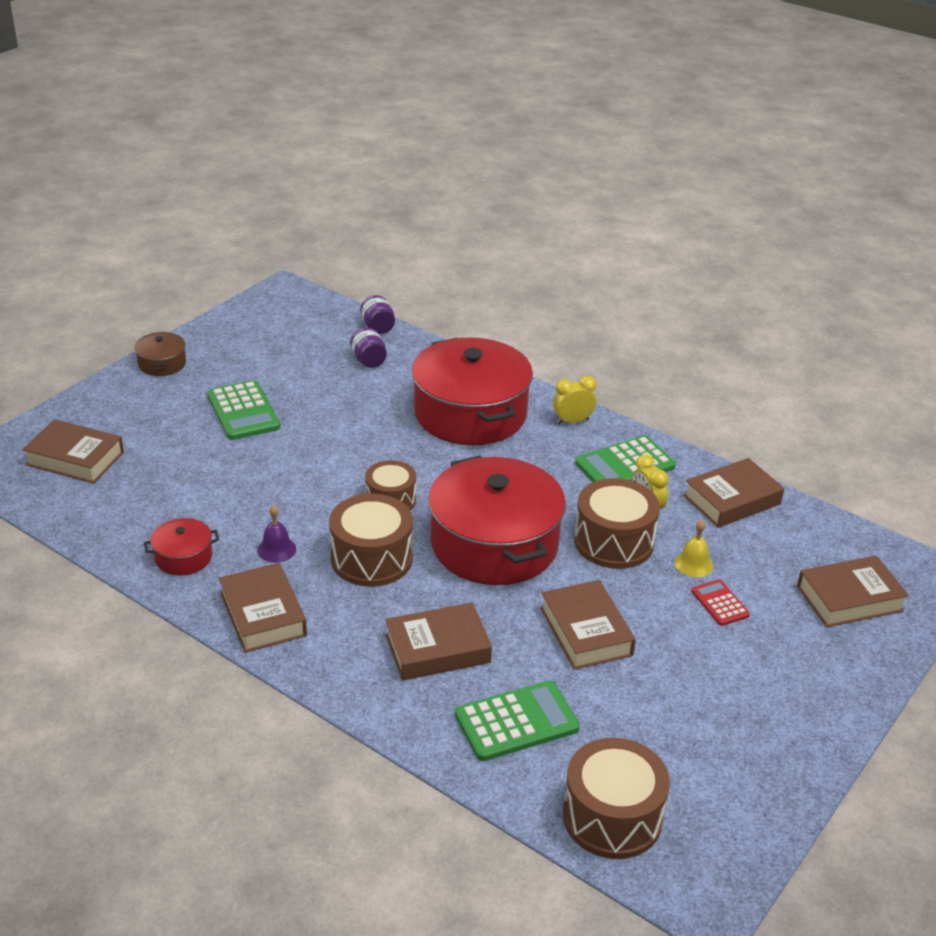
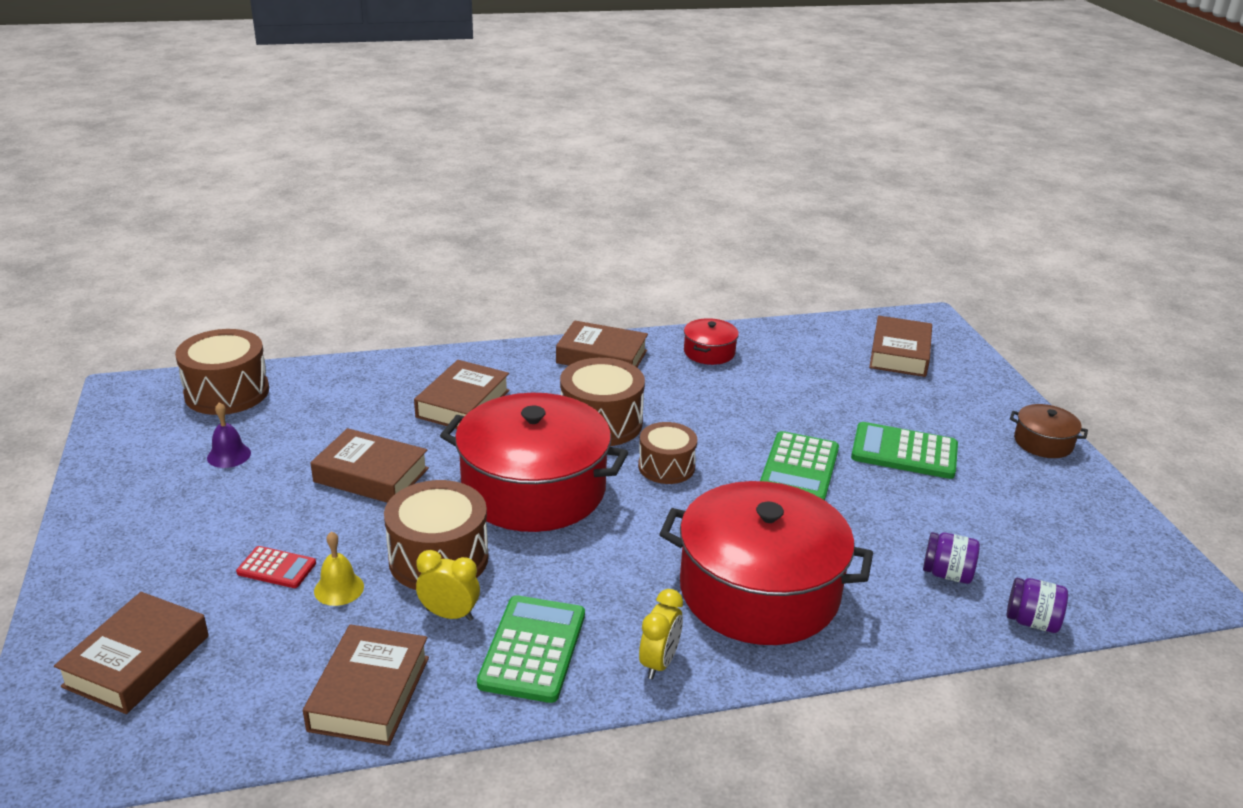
camera: 130 degrees right, 5 degrees down
brown book [22,419,124,484] -> brown book turned 45 degrees counterclockwise [869,315,932,377]
purple bell [257,504,296,563] -> purple bell moved to [207,402,251,468]
green calculator [455,681,580,761] -> green calculator moved to [760,431,839,500]

